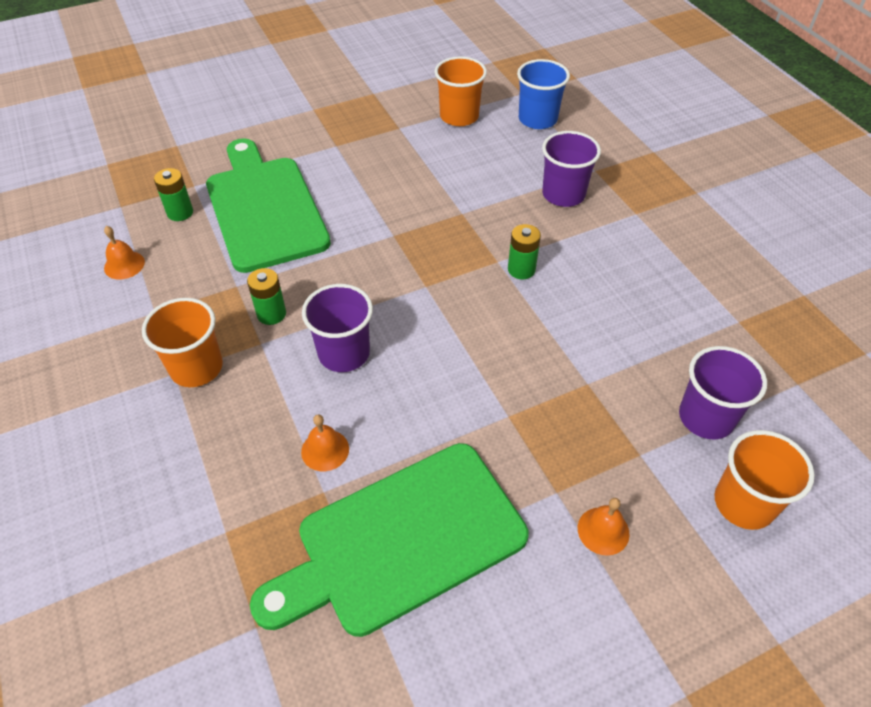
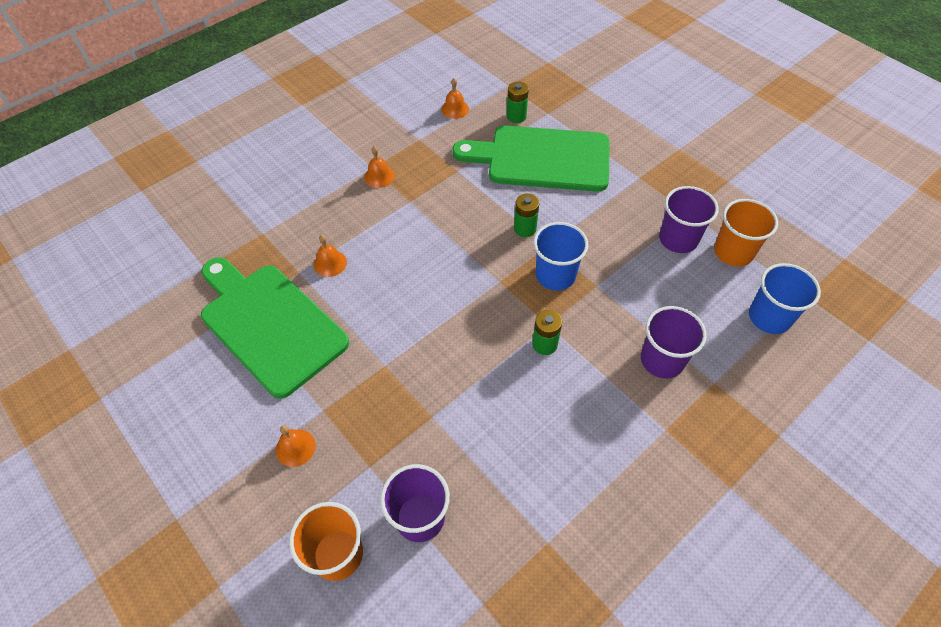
camera: 75 degrees right, 5 degrees up
orange cup [142,298,223,387] -> orange bell [364,146,395,188]
green cutting board [206,138,331,273] -> green cutting board turned 135 degrees counterclockwise [452,126,610,192]
green battery [247,268,286,325] -> green battery moved to [514,193,539,237]
purple cup [302,284,373,372] -> purple cup moved to [659,186,719,253]
none -> blue cup [533,222,589,291]

